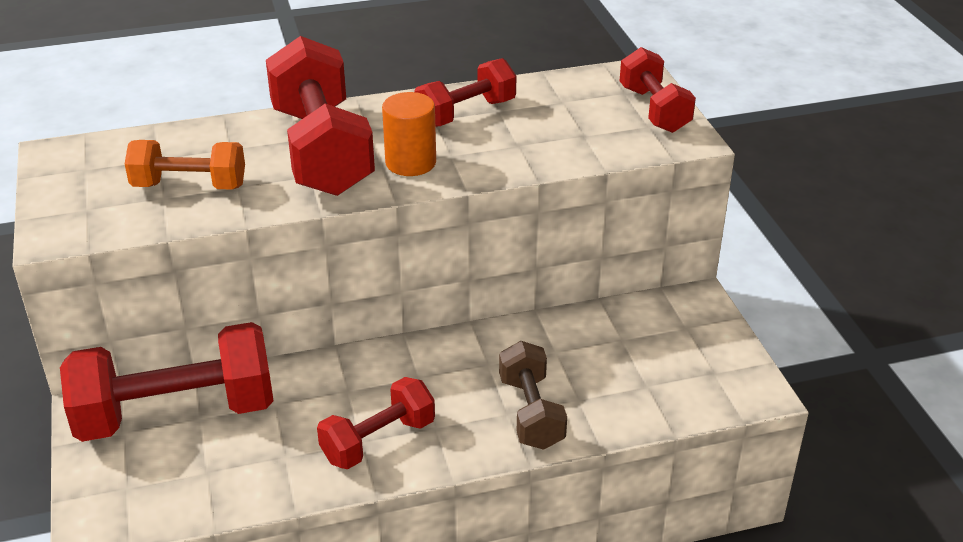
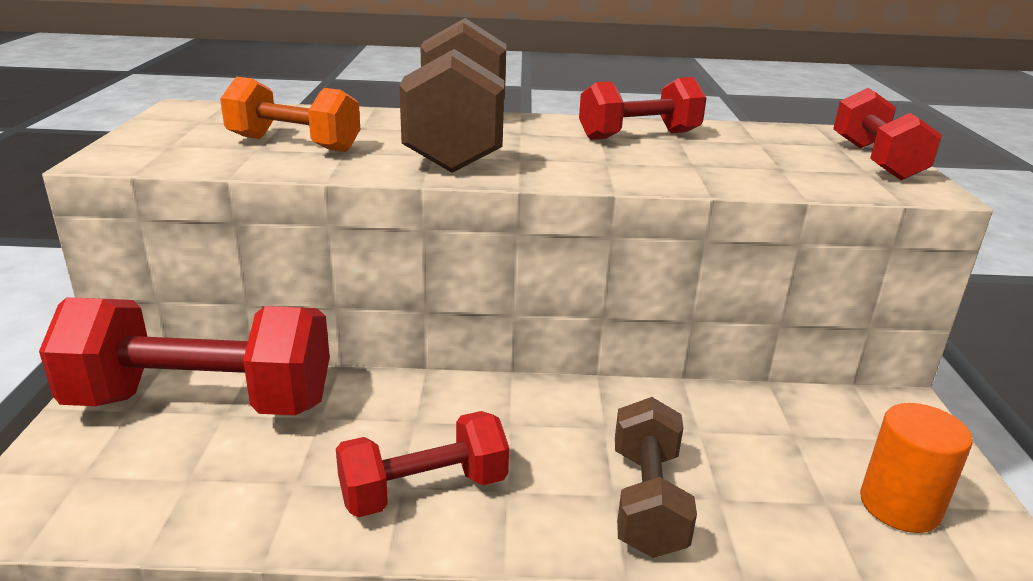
camera: 15 degrees right, 10 degrees down
red dumbbell [266,36,375,196] -> brown dumbbell [399,18,506,173]
orange cylinder [382,92,436,176] -> orange cylinder moved to [860,403,973,533]

